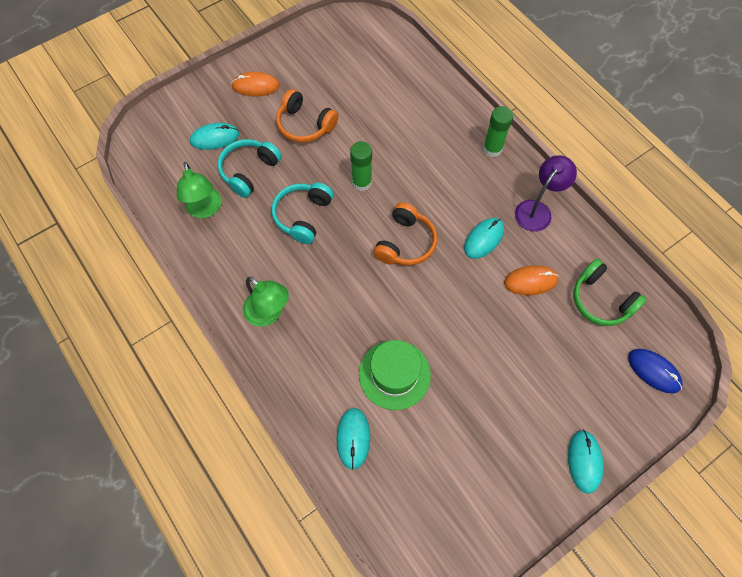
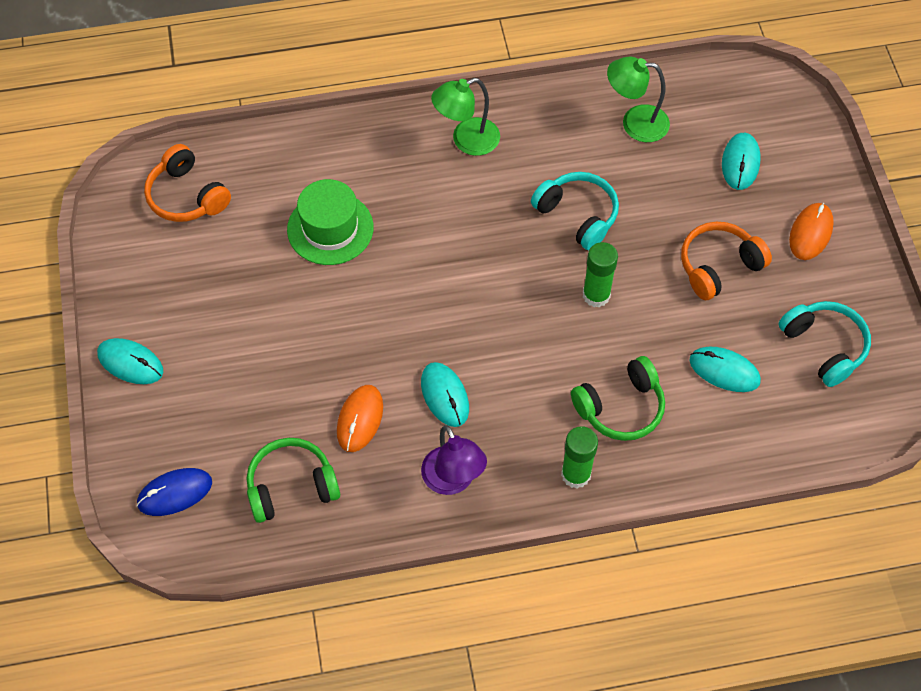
camera: 115 degrees right, 5 degrees down
turquoise headphones [218,139,282,198] -> turquoise headphones moved to [779,301,871,387]
turquoise mouse [337,408,370,470] -> turquoise mouse moved to [689,347,761,392]
orange headphones [373,202,437,265] -> orange headphones moved to [144,144,231,222]
none -> green headphones [571,356,665,441]

